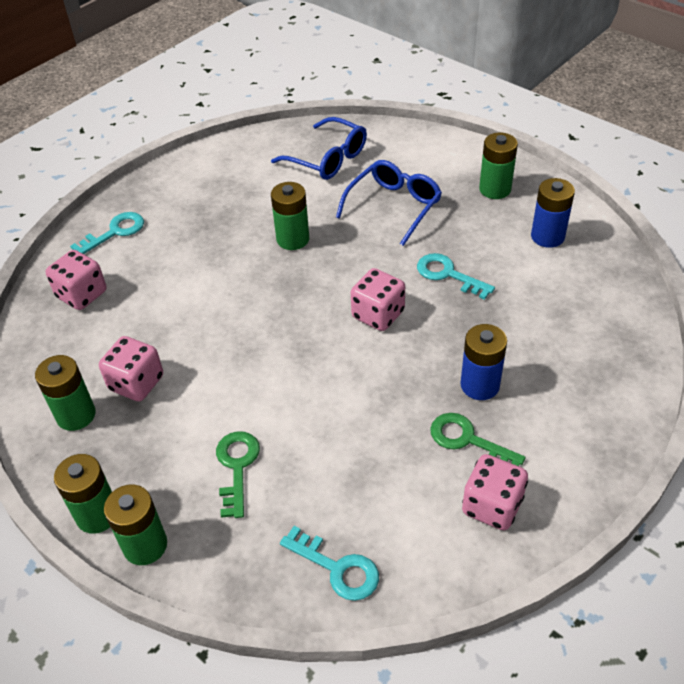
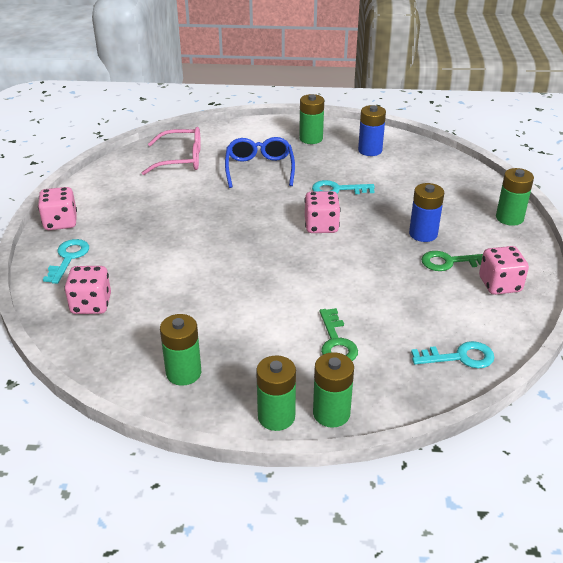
camera: 40 degrees left, 10 degrees down
pink dice [99,336,163,401] -> pink dice moved to [38,187,77,230]
green key [216,431,260,518] -> green key turned 150 degrees counterclockwise [320,308,358,361]
blue glasses [271,117,367,180] -> pink glasses [142,127,201,175]
green battery [271,182,309,250] -> green battery moved to [496,168,534,226]

